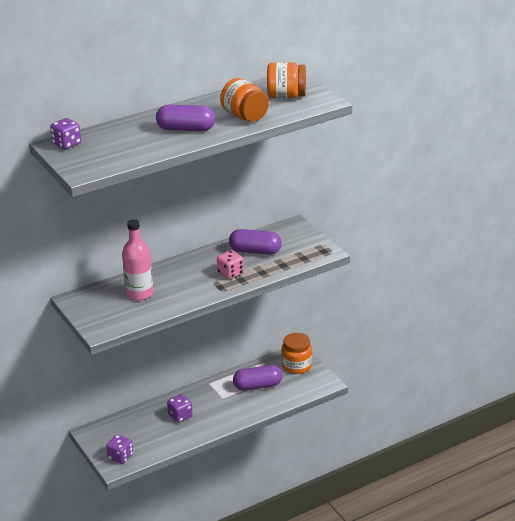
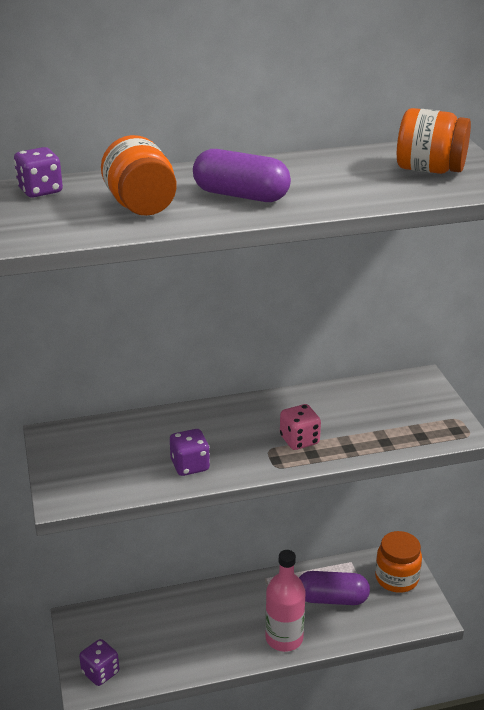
camera: 15 degrees right, 0 degrees up
pink bottle [122,219,153,300] -> pink bottle moved to [265,550,306,652]
purple dice [167,394,193,423] -> purple dice moved to [170,429,210,476]
orange jar [220,78,269,122] -> orange jar moved to [101,135,177,216]
purple capsule [229,229,282,255] -> none

